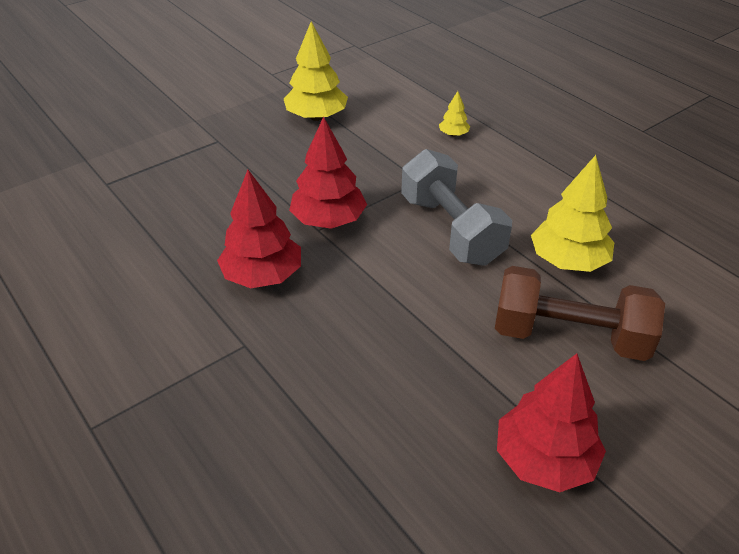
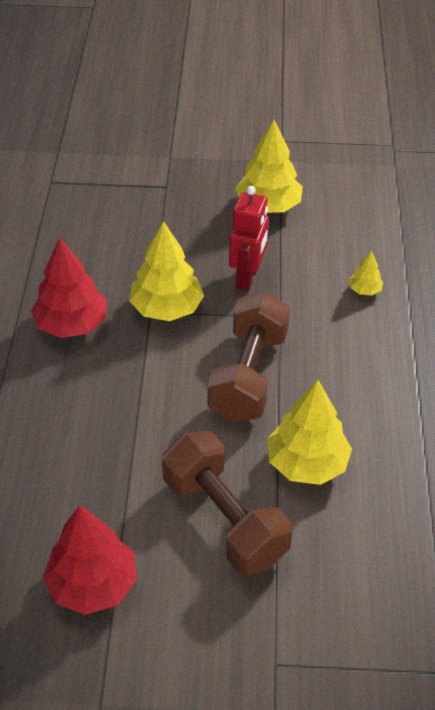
camera: 40 degrees right, 5 degrees up
red tree [289,116,367,229] -> yellow tree [129,221,204,321]
grey dumbbell [401,149,512,266] -> brown dumbbell [207,292,290,422]
none -> red robot [229,186,269,291]

